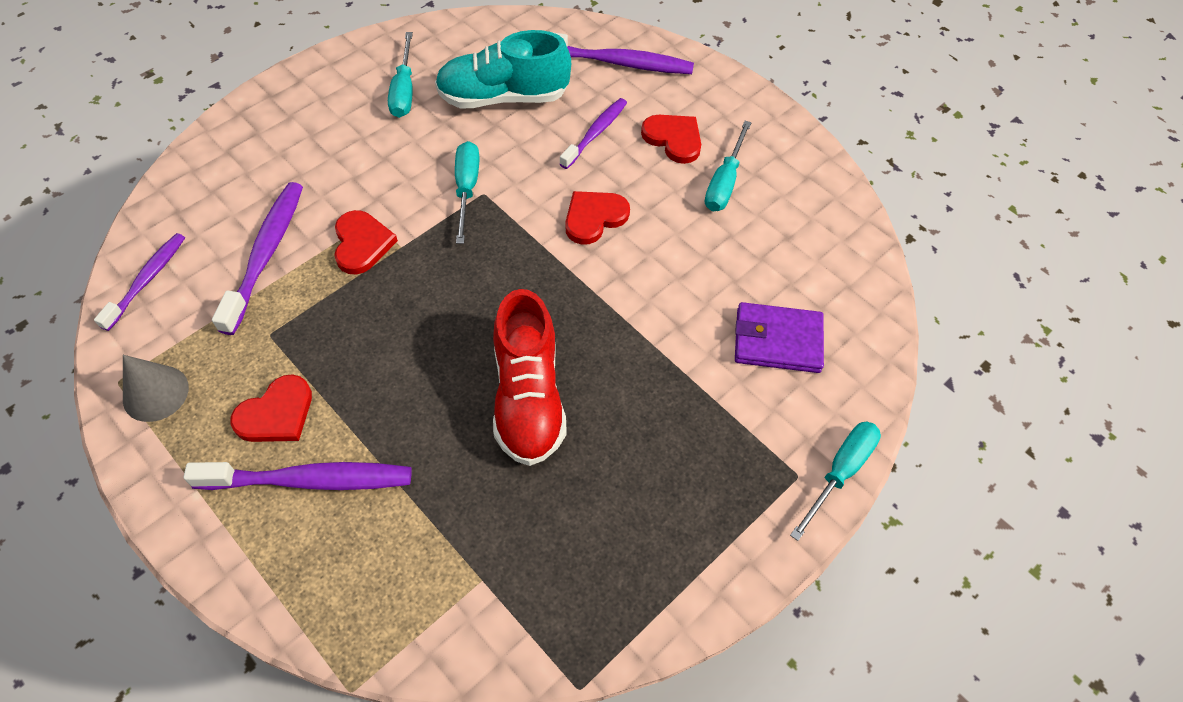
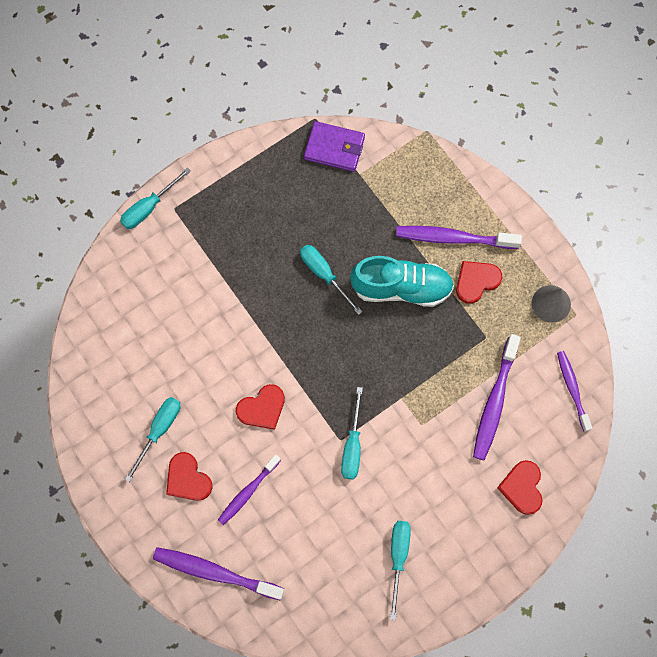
camera: 170 degrees left, 15 degrees up
purple toothbrush [94,233,185,331] -> purple toothbrush turned 135 degrees clockwise [557,351,592,432]
red heart [334,210,398,275] -> red heart moved to [497,460,543,515]
turquoise shoe [435,30,571,108] -> turquoise shoe moved to [350,256,454,307]
red shoe [493,289,567,466] -> turquoise screwdriver [300,245,363,315]
purple wallet [735,302,824,373] -> purple wallet moved to [304,121,365,172]

